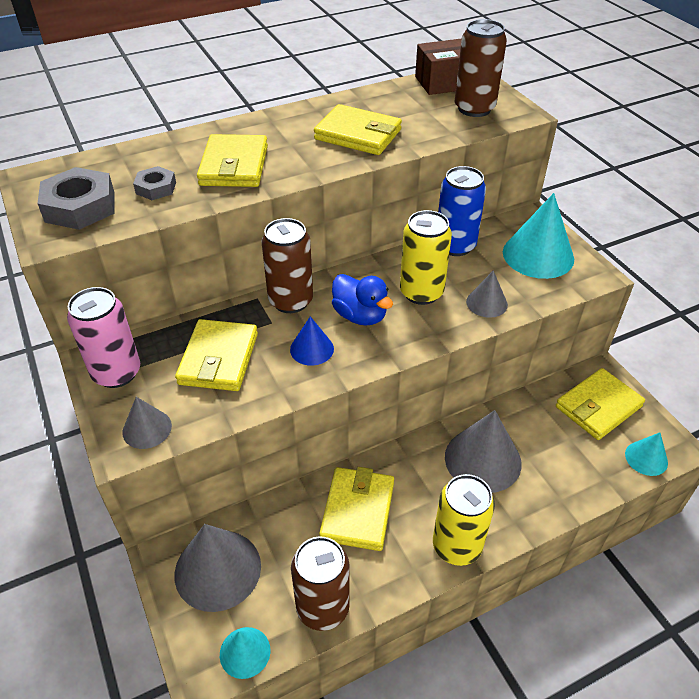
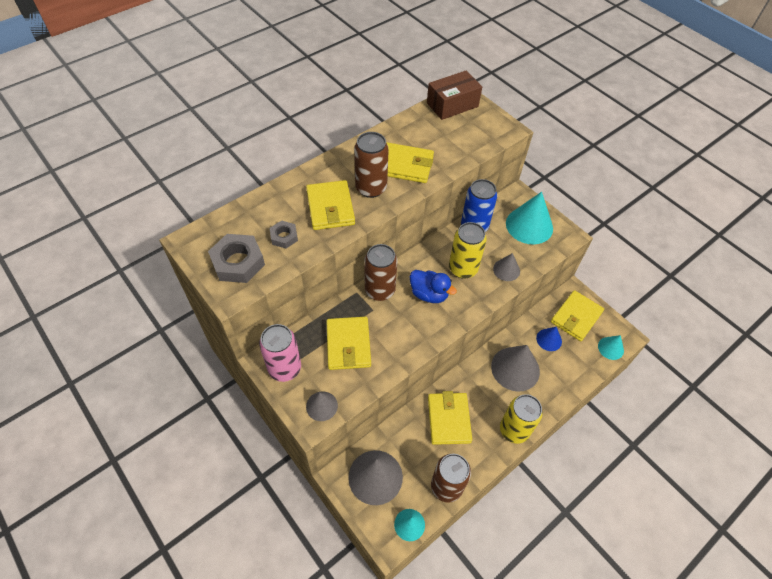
camera: 15 degrees left, 10 degrees up
blue cone [290,316,334,366] -> blue cone moved to [536,327,562,351]
brown can [455,19,507,117] -> brown can moved to [354,132,389,198]

